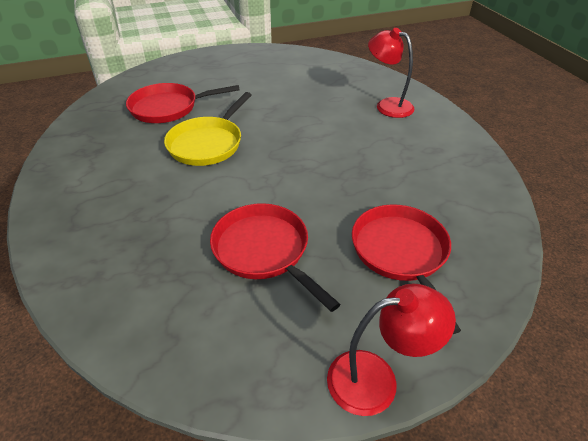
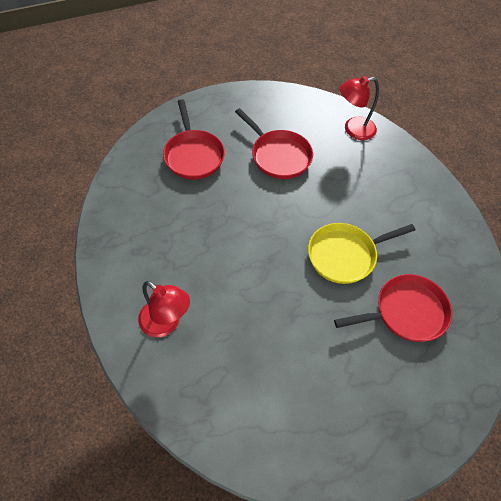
camera: 175 degrees right, 15 degrees up
yellow pan [164,92,252,166] -> yellow pan turned 135 degrees counterclockwise [308,223,416,284]
red lamp [327,284,456,416] -> red lamp moved to [340,76,379,140]

